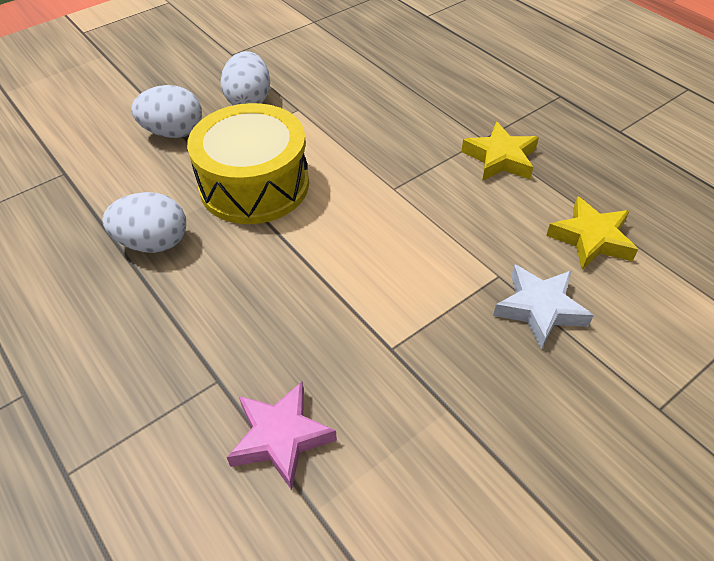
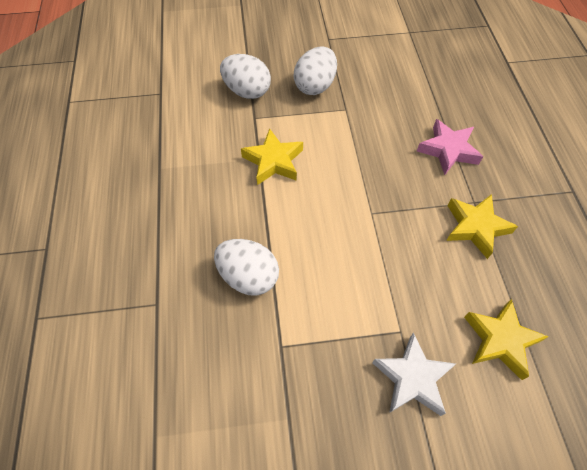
camera: 30 degrees right, 10 degrees up
white egg [102,192,186,253] -> white egg moved to [214,239,279,296]
yellow drum [187,103,309,224] -> yellow star [241,128,303,185]
pink star [227,382,337,490] -> pink star moved to [417,119,483,175]

